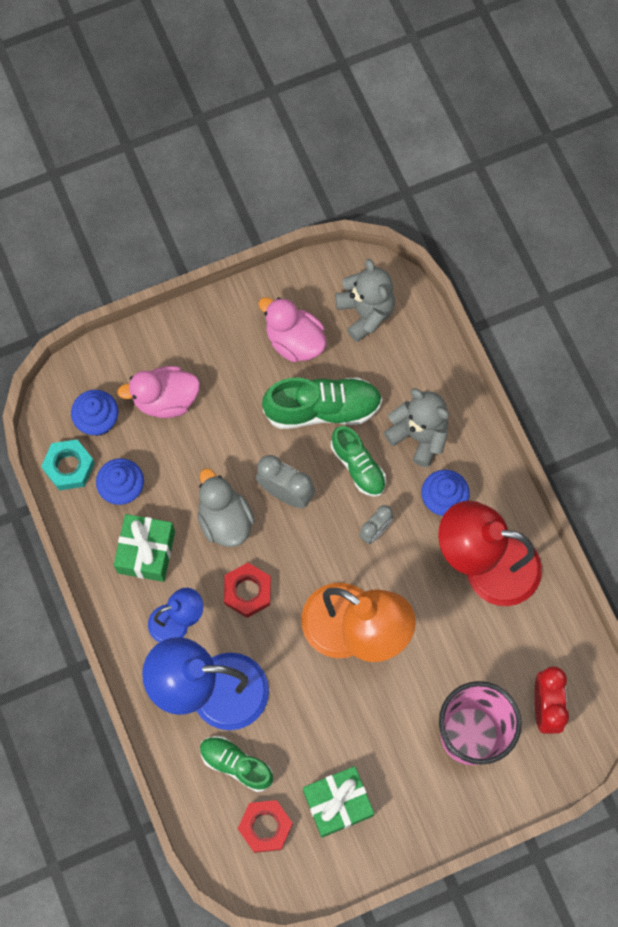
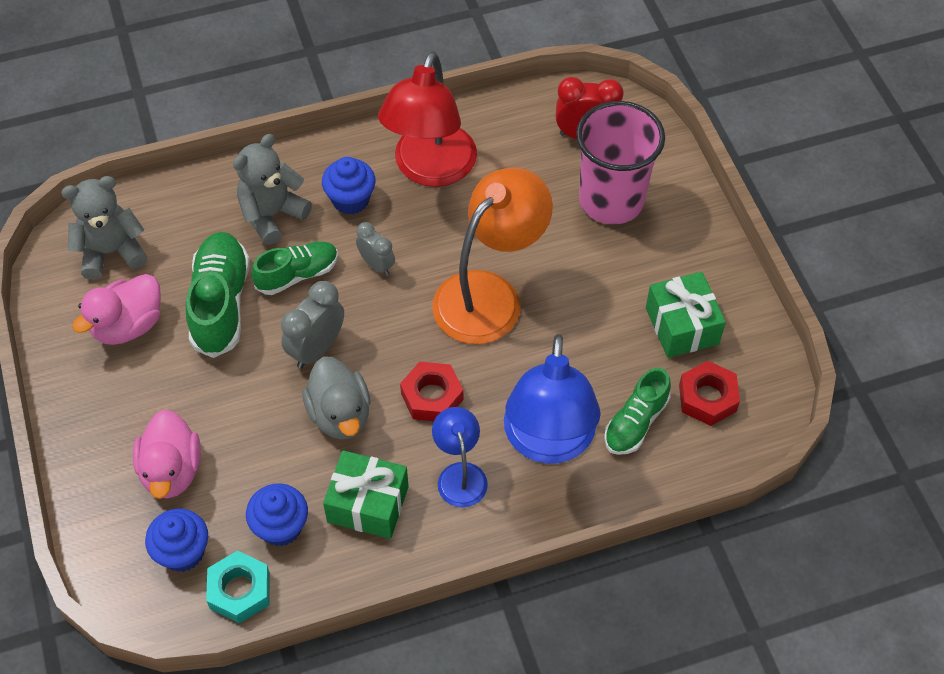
camera: 85 degrees left, 15 degrees down
grey duck [198,468,255,547] -> grey duck turned 90 degrees counterclockwise [302,356,371,440]

